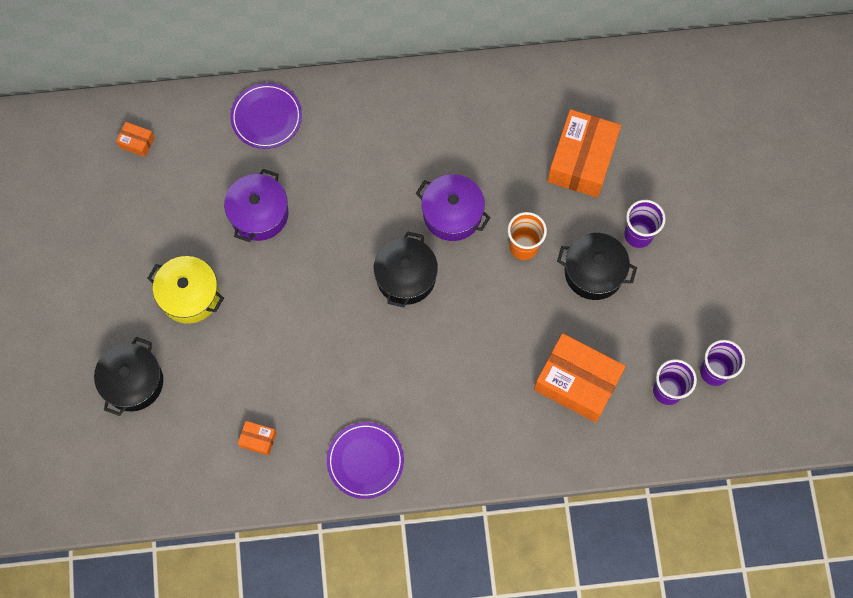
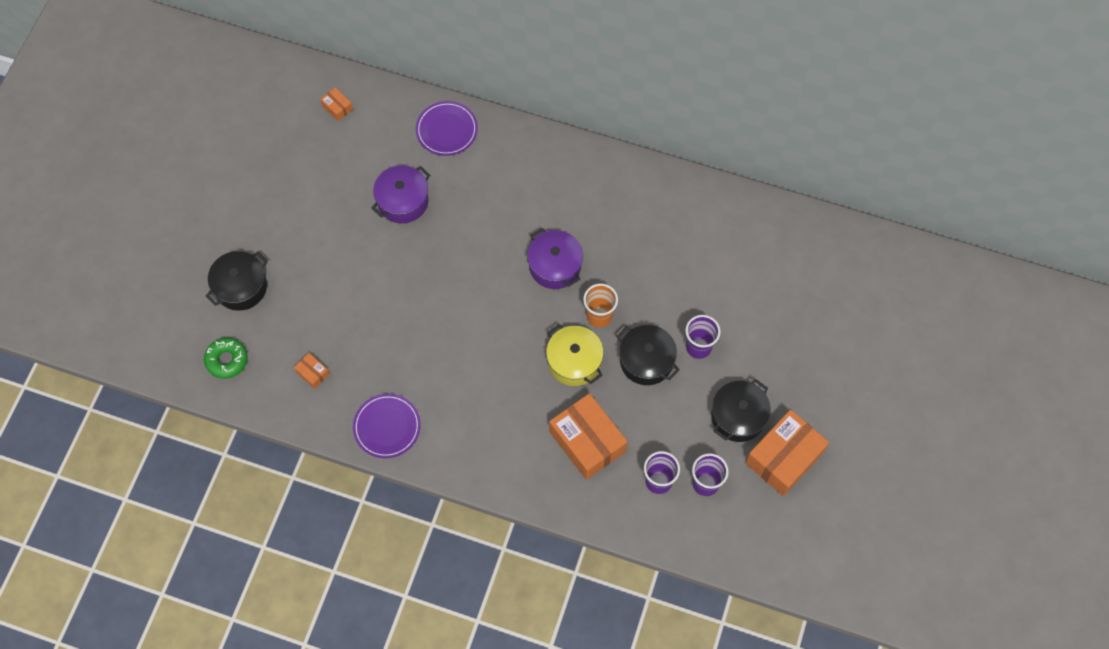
camera: 25 degrees right, 5 degrees down
yellow pot [147,256,224,324] -> yellow pot moved to [546,324,604,386]
black pot [374,231,438,308] -> black pot moved to [711,379,771,442]
orange box [547,109,621,198] -> orange box moved to [745,409,829,496]
none -> green donut [204,338,248,379]

